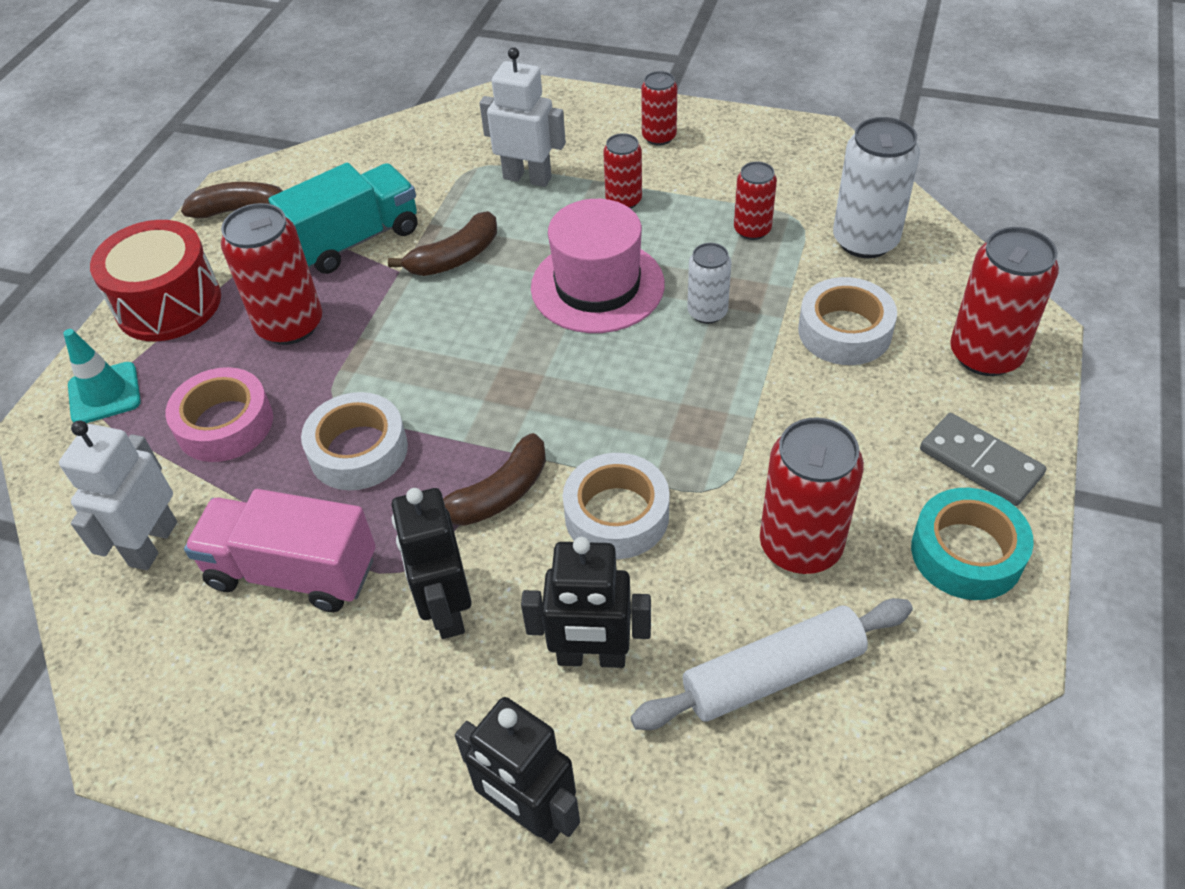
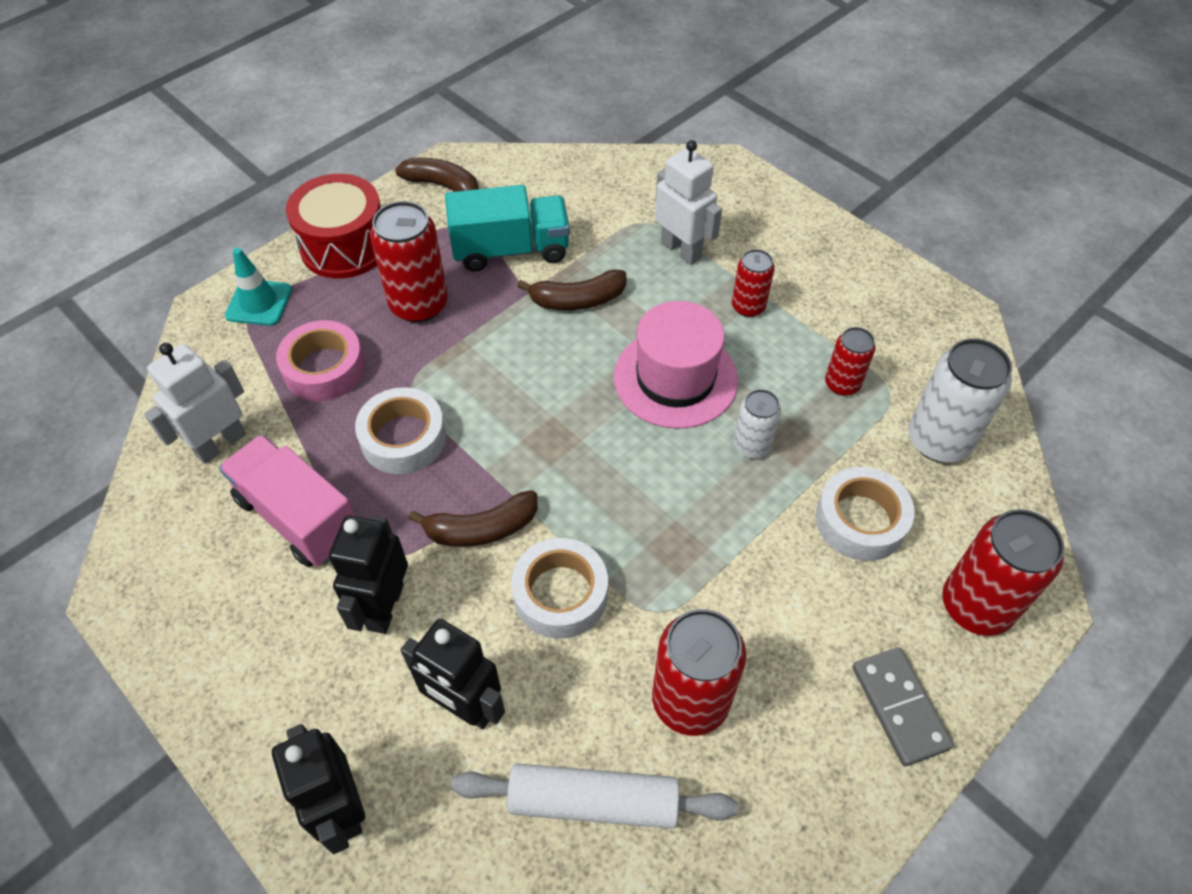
camera: 25 degrees right, 5 degrees up
red can [641,71,677,145] -> none
turquoise tape [911,488,1034,600] -> none

